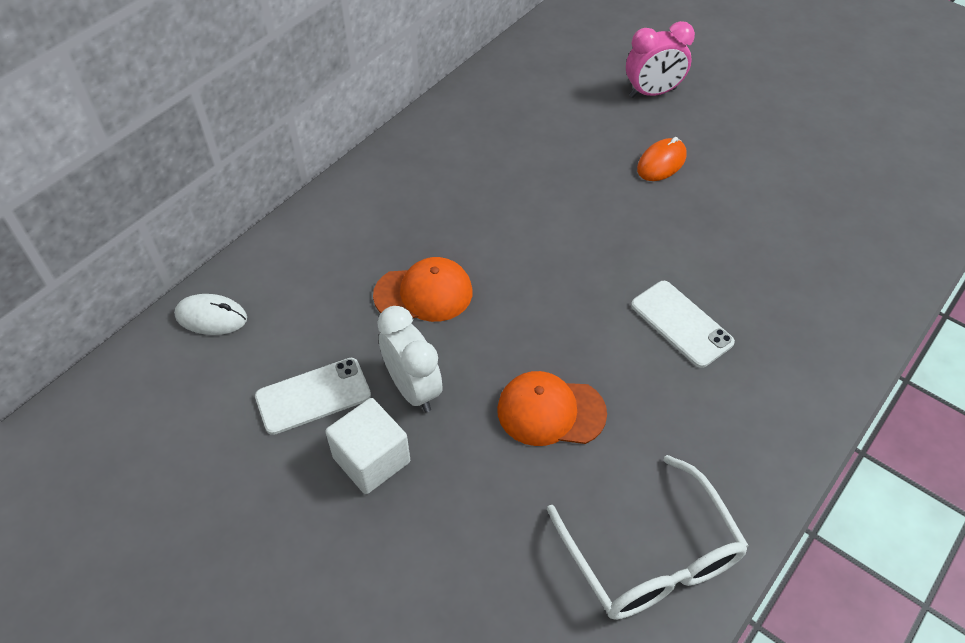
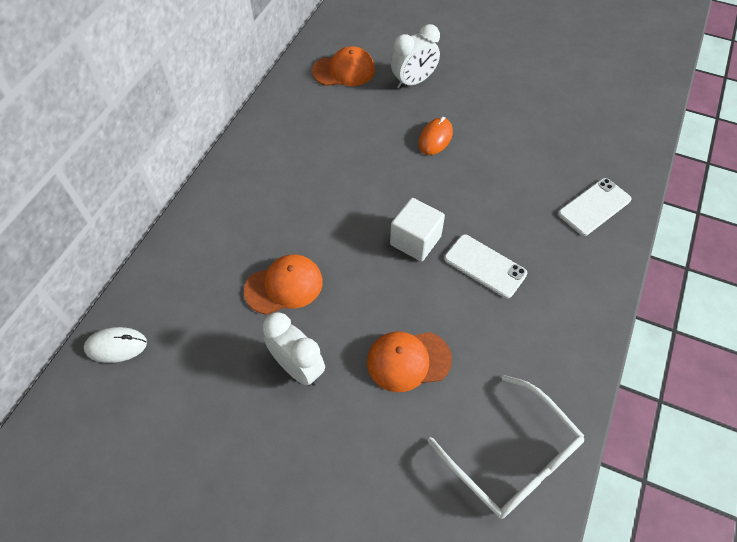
camera: 15 degrees left, 5 degrees up
white phone [255,358,371,435] -> white phone moved to [558,178,632,236]
white cube [325,398,410,494] -> white cube moved to [390,198,445,262]
pink clock [626,21,695,98] -> white clock [391,24,440,89]
none -> orange cap [312,46,375,86]

